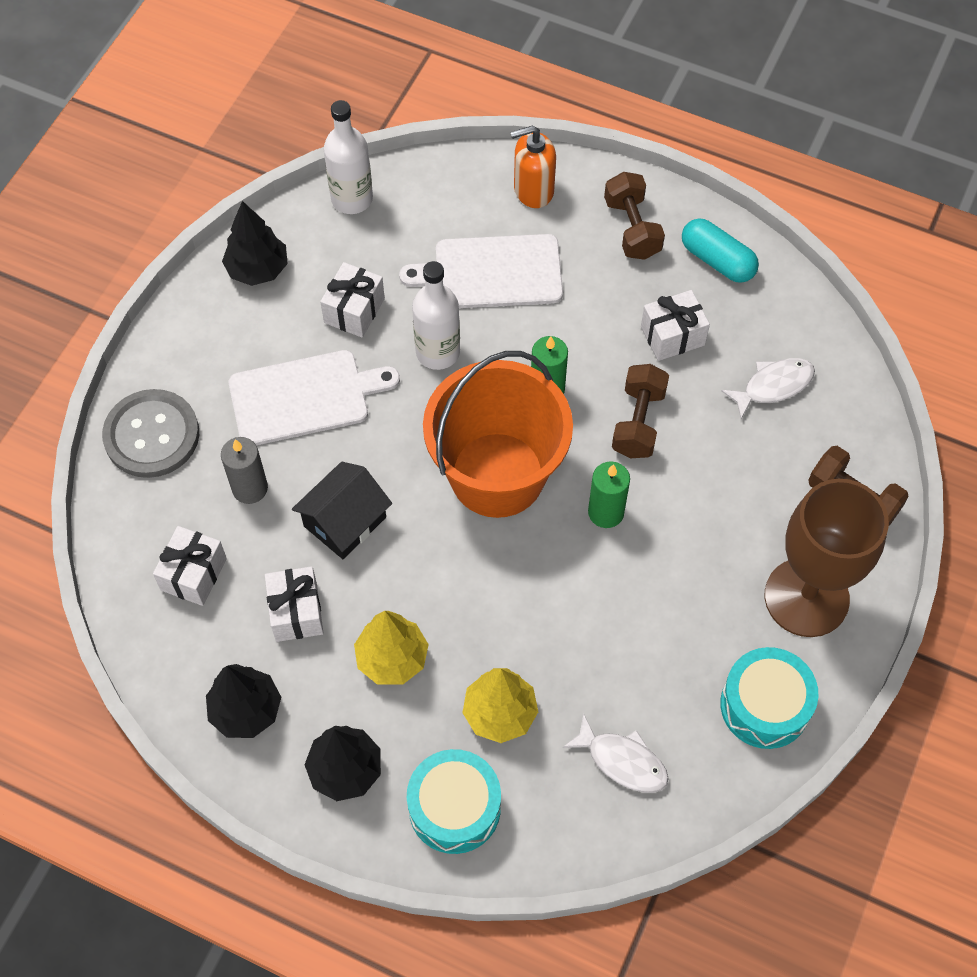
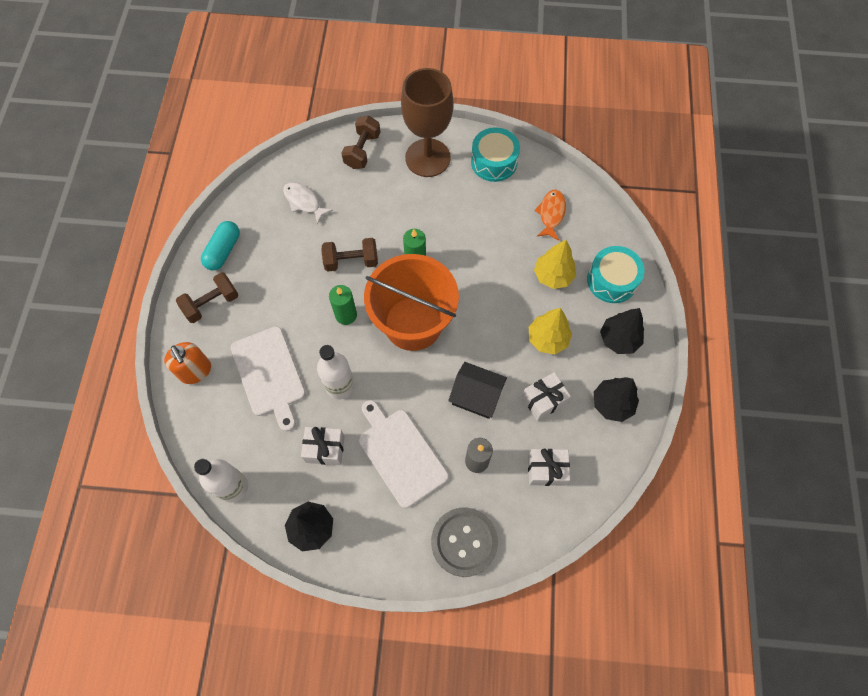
camera: 110 degrees left, 5 degrees up
white fish [562,714,669,793] -> orange fish [534,190,566,240]
white gift [641,290,710,361] -> none

